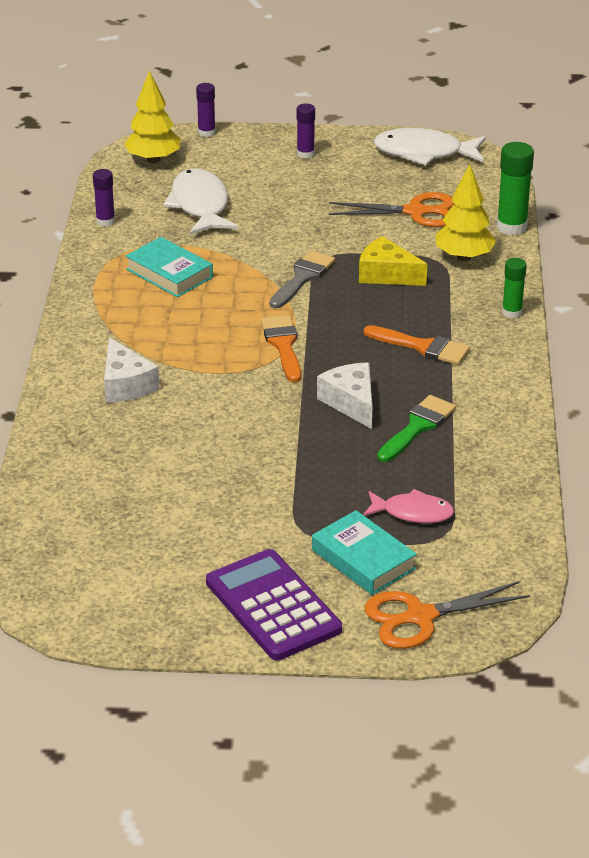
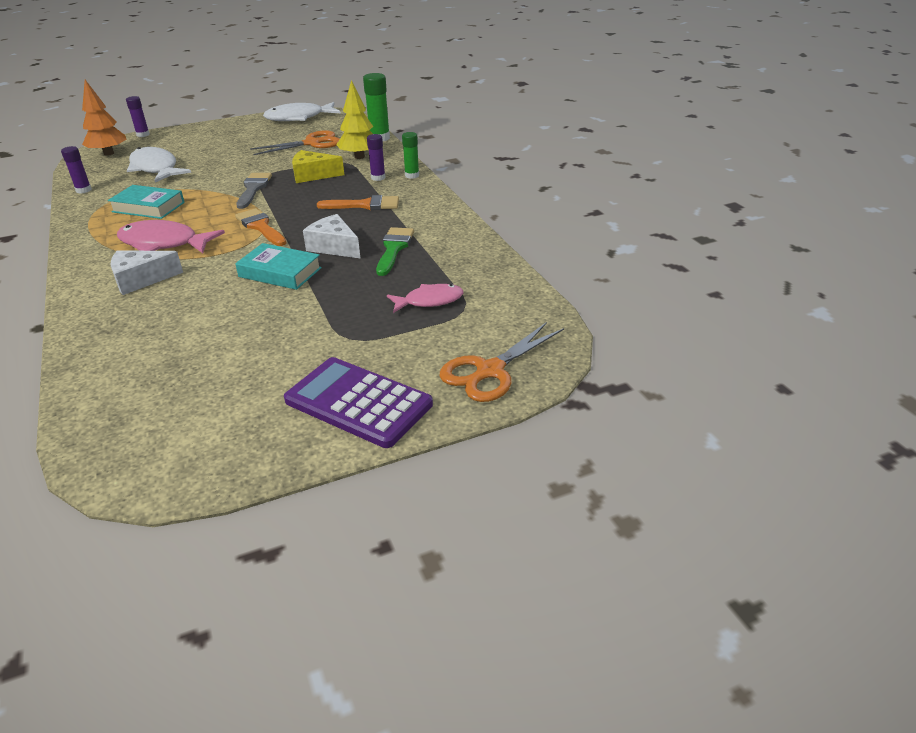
camera: 25 degrees left, 0 degrees up
white cheese [104,338,160,402] -> white cheese turned 120 degrees clockwise [111,250,183,295]
yellow tree [124,71,180,163] -> orange tree [82,80,127,156]
purple glue stick [297,103,315,159] -> purple glue stick moved to [367,134,386,181]
turquoise book [312,510,417,595] -> turquoise book moved to [235,243,322,290]
none -> pink fish [117,220,225,253]

